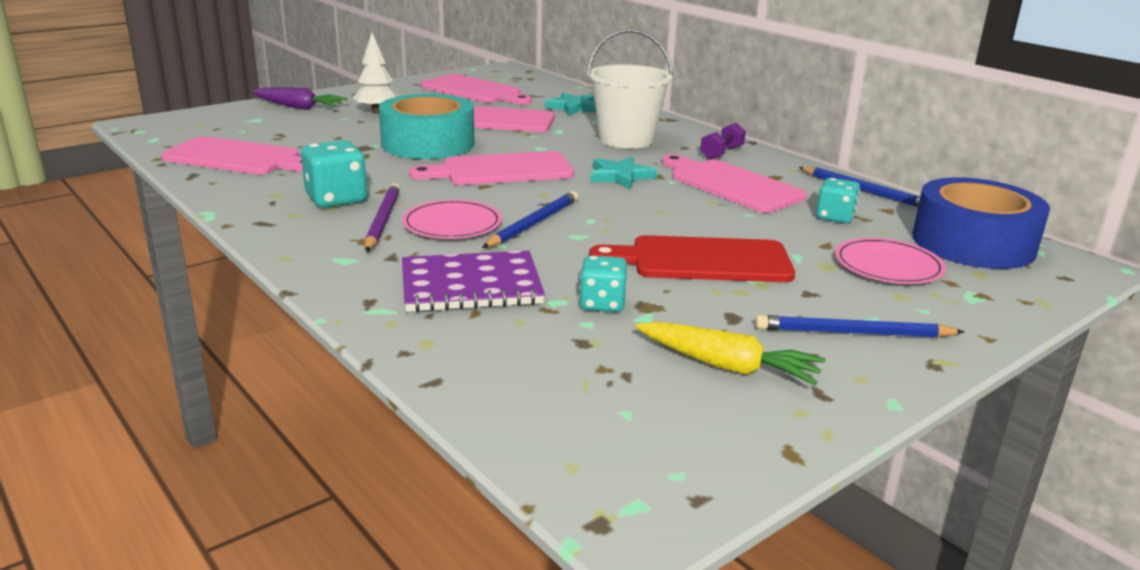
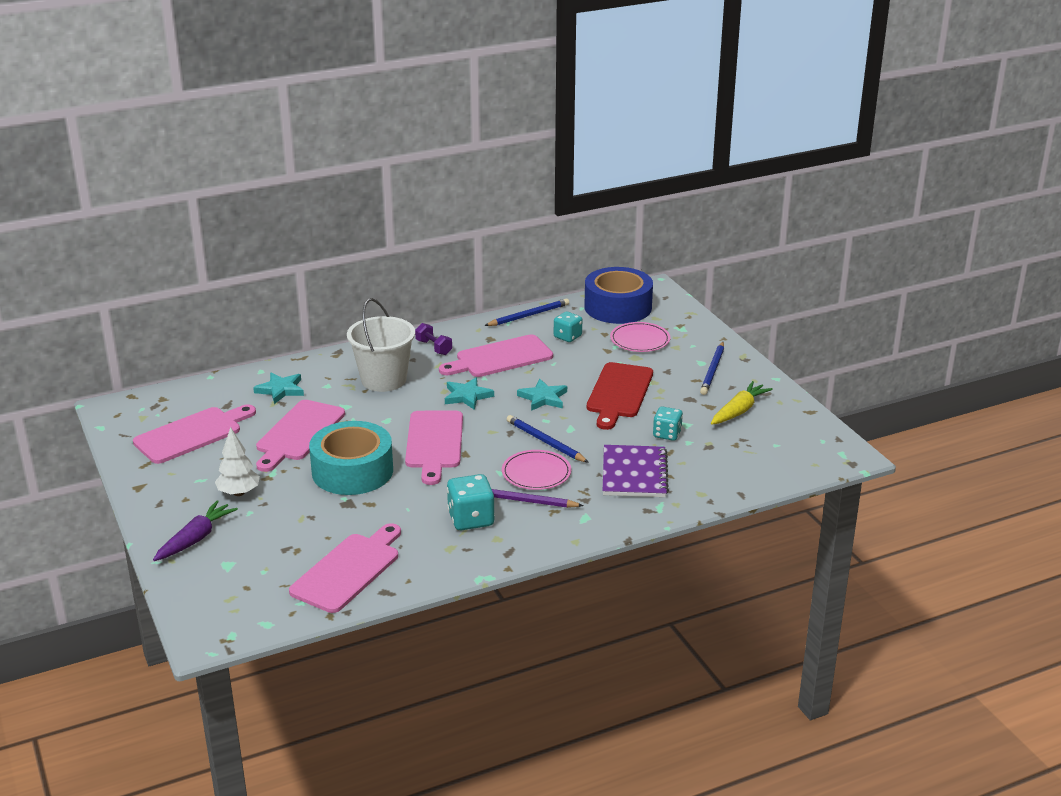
camera: 75 degrees left, 5 degrees up
none -> turquoise star [517,379,567,411]

